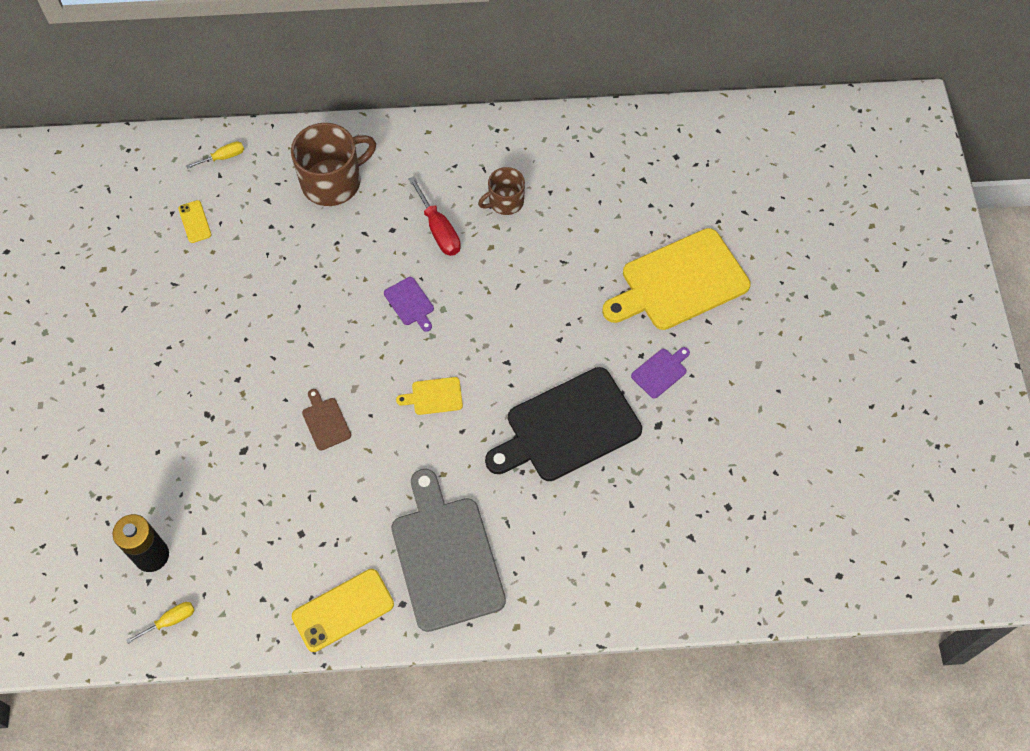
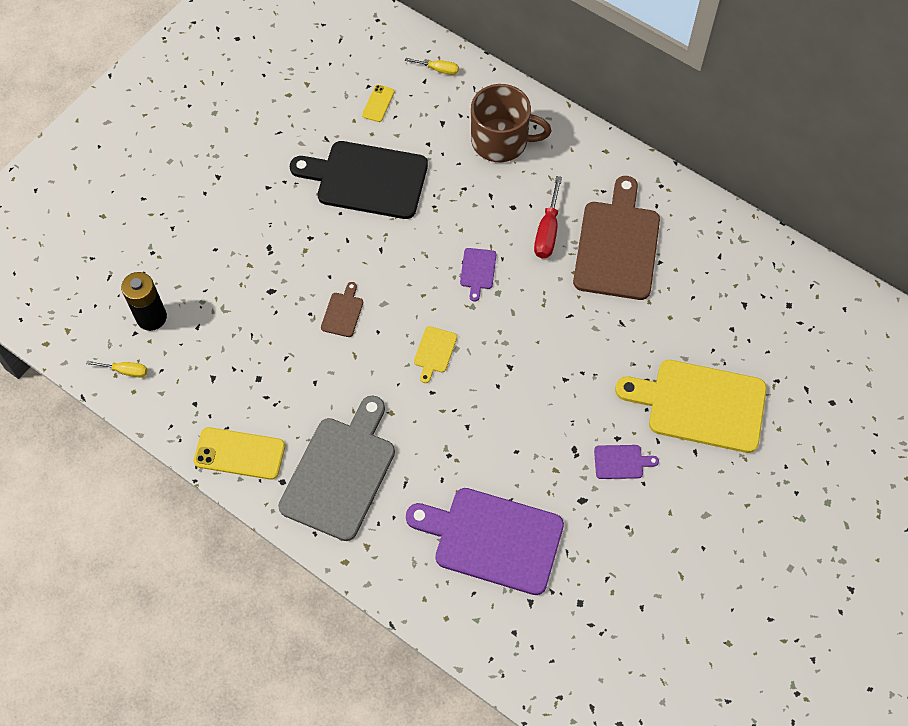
camera: 40 degrees right, 0 degrees up
yellow cutting board [396,377,463,415] -> yellow cutting board turned 105 degrees counterclockwise [414,326,457,383]
brown mug [478,167,525,215] -> brown cutting board [573,176,660,300]
black cutting board [485,367,642,481] -> black cutting board moved to [290,141,428,219]
none -> purple cutting board [406,488,564,595]

